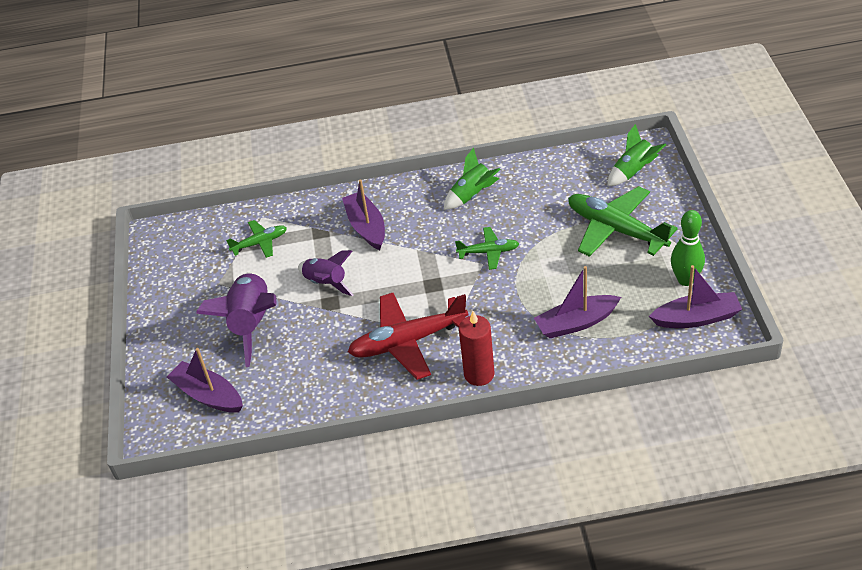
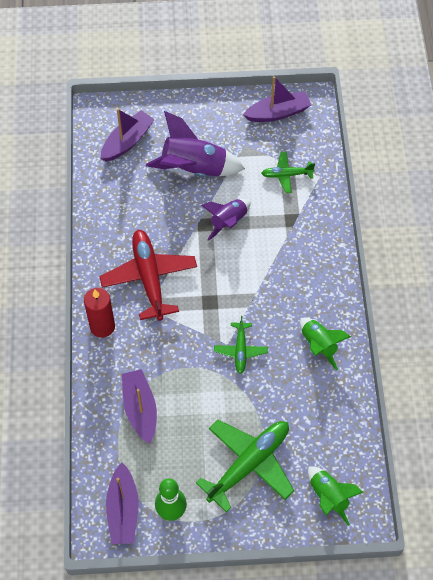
camera: 90 degrees right, 15 degrees up
green plane [226,220,287,258] -> green plane turned 105 degrees clockwise [261,152,315,193]
purple boat [342,179,385,250] -> purple boat moved to [243,76,311,122]

